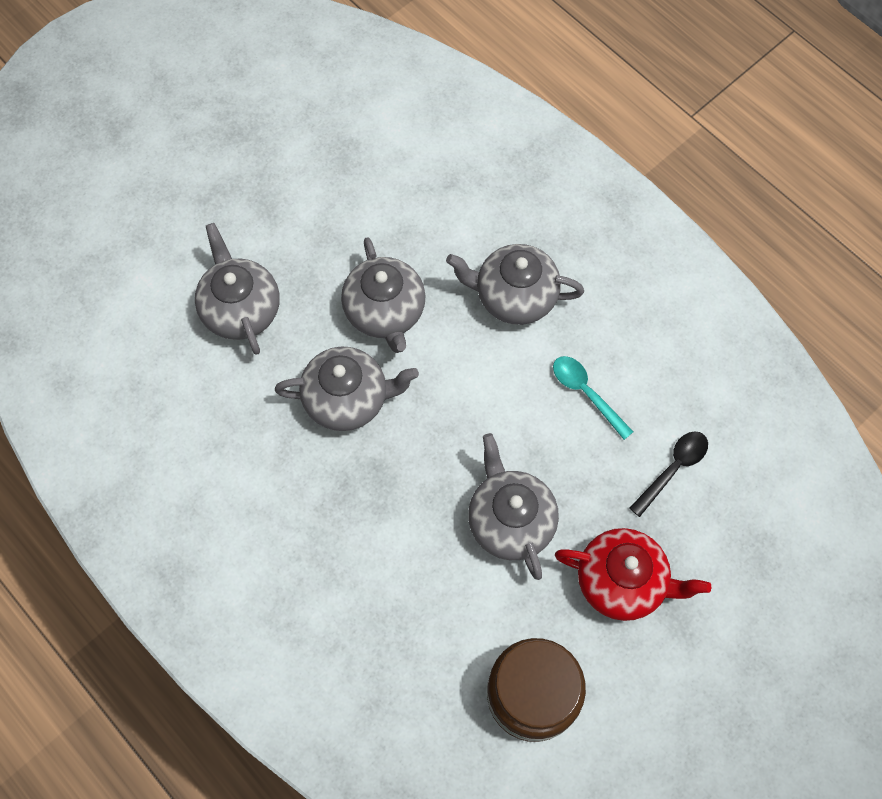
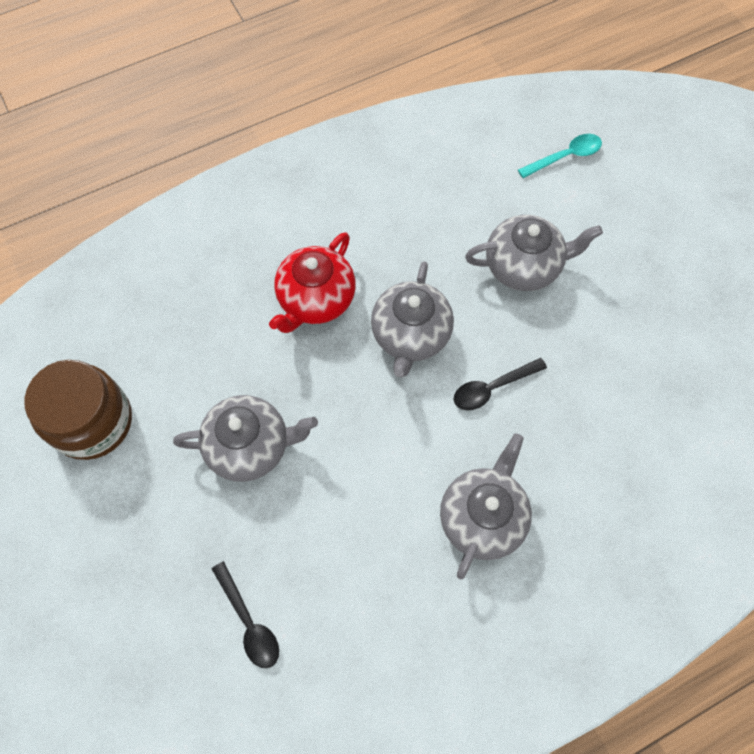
camera: 105 degrees right, 0 degrees up
grey teapot [341,237,426,353] -> black spoon [453,358,547,410]
turquoise spoon [553,356,633,440] -> turquoise spoon moved to [518,134,602,178]
red teapot [555,528,711,621] -> red teapot moved to [269,232,356,333]

